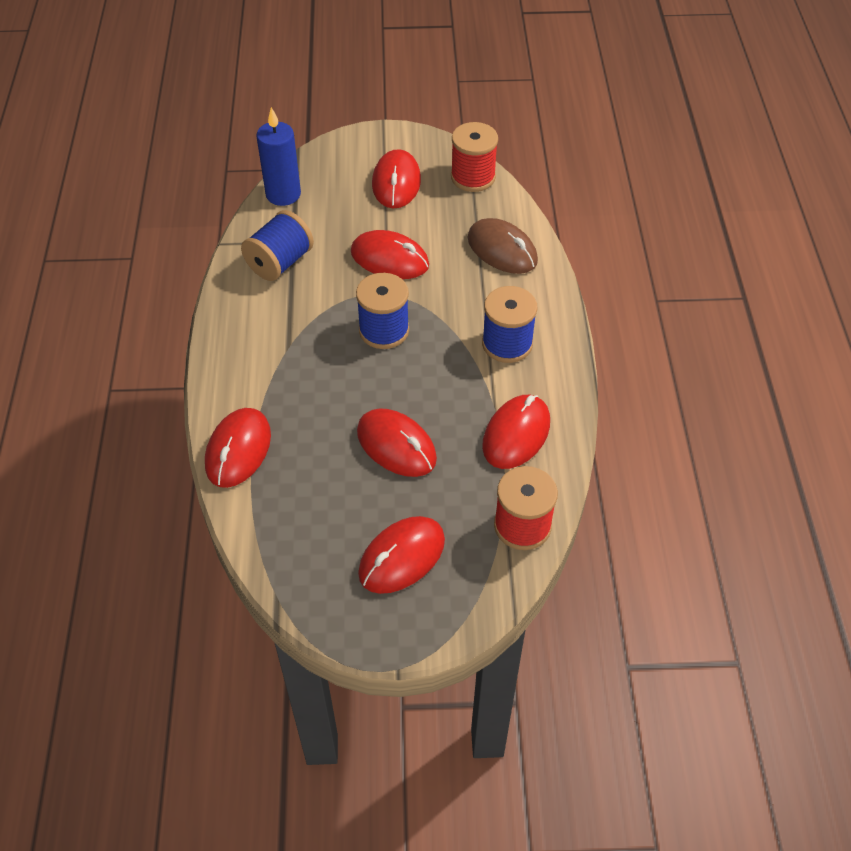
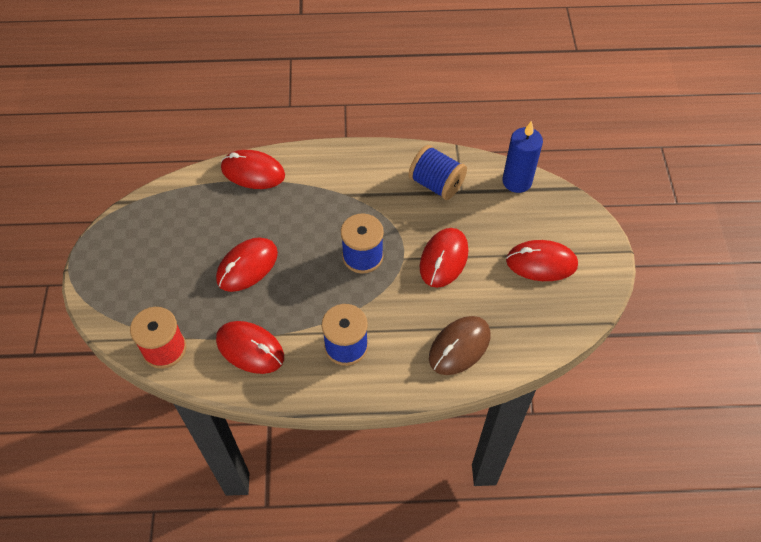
camera: 90 degrees right, 5 degrees up
red mouse [358,516,445,594] -> none
red spool [451,122,498,192] -> none

